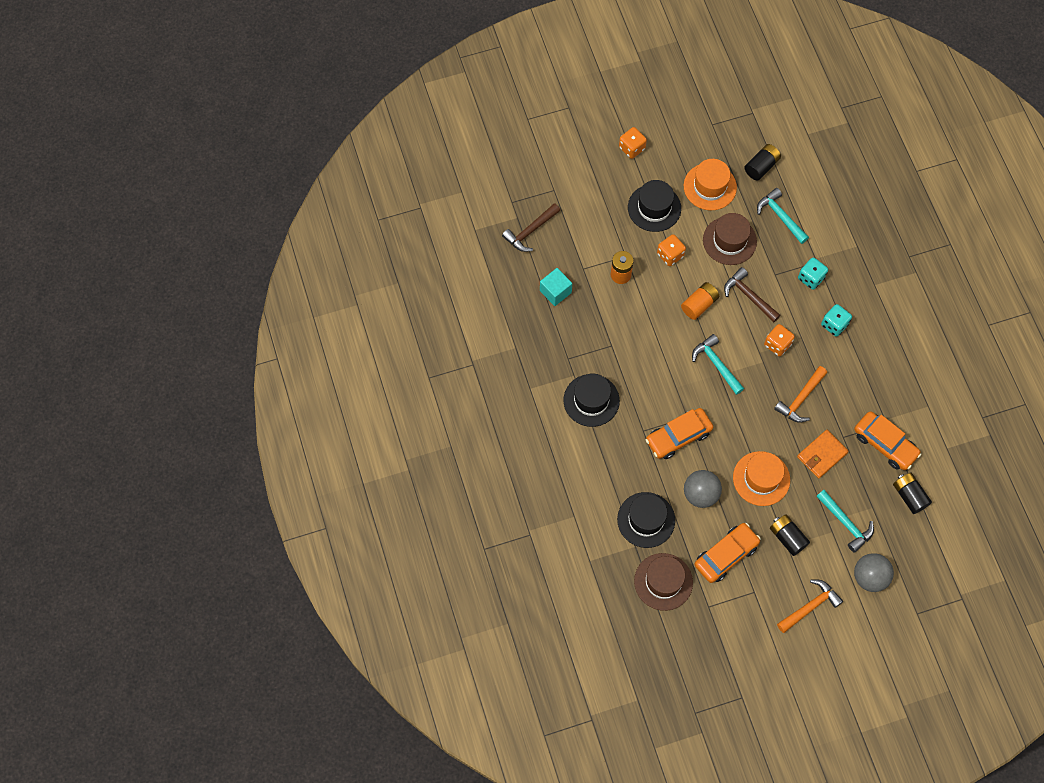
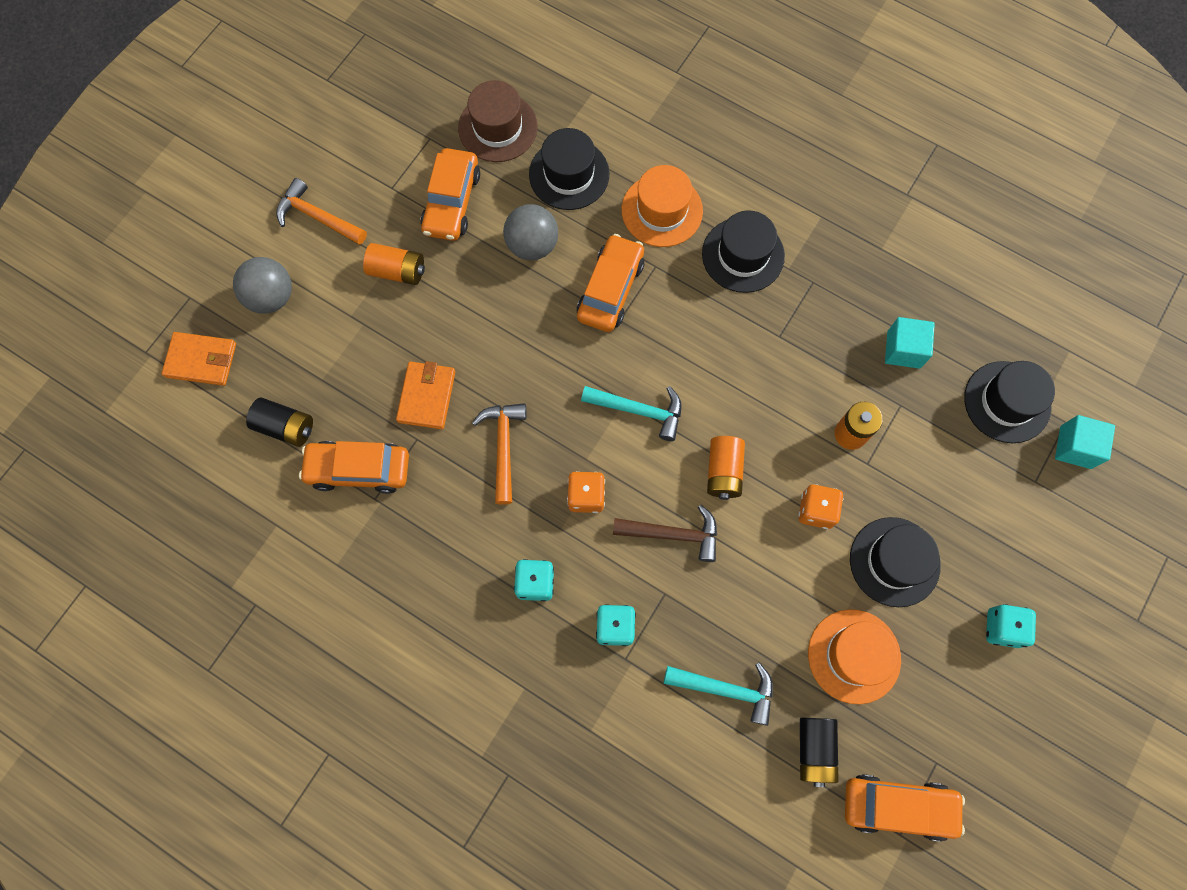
camera: 140 degrees right, 5 degrees up
brown hammer [502,203,560,252] -> black hat [964,361,1055,443]
orange dice [619,127,647,159] -> turquoise dice [986,604,1036,648]
brown hat [703,213,757,265] -> none
orange hat [733,451,790,506] -> orange hat moved to [622,165,703,247]
black battery [770,514,810,556] -> orange battery [363,243,425,285]
orange hammer [777,579,843,633] -> orange hammer turned 105 degrees clockwise [276,178,367,245]
turquoise hammer [816,490,874,553] -> none
none -> orange wallet [162,332,236,386]
none -> orange car [845,774,965,842]
none -> turquoise cube [1055,415,1115,469]

